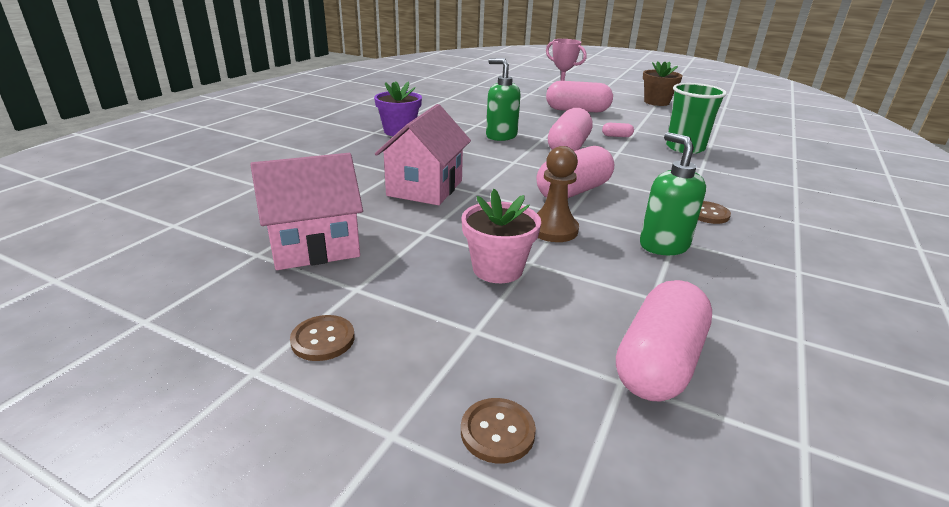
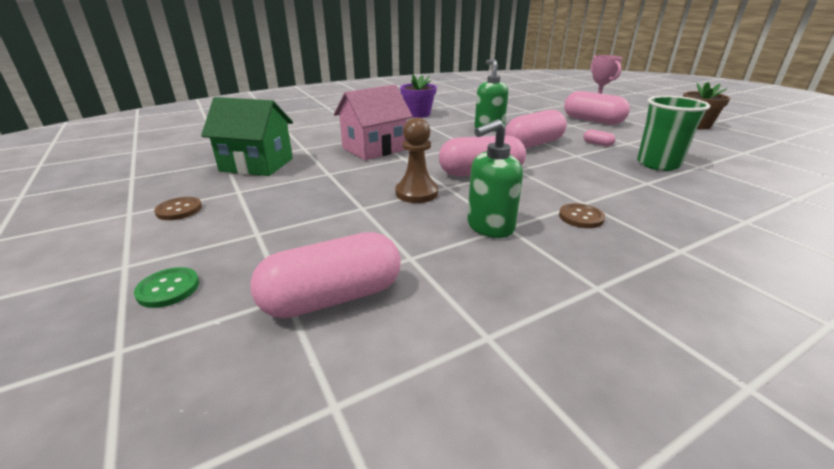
camera: 35 degrees right, 0 degrees up
pink house [250,153,363,270] -> green house [201,97,293,176]
pink flower pot [461,189,541,283] -> none
brown button [461,398,536,464] -> green button [134,267,199,308]
green soap dispenser [640,132,706,255] -> green soap dispenser turned 135 degrees counterclockwise [467,119,523,238]

